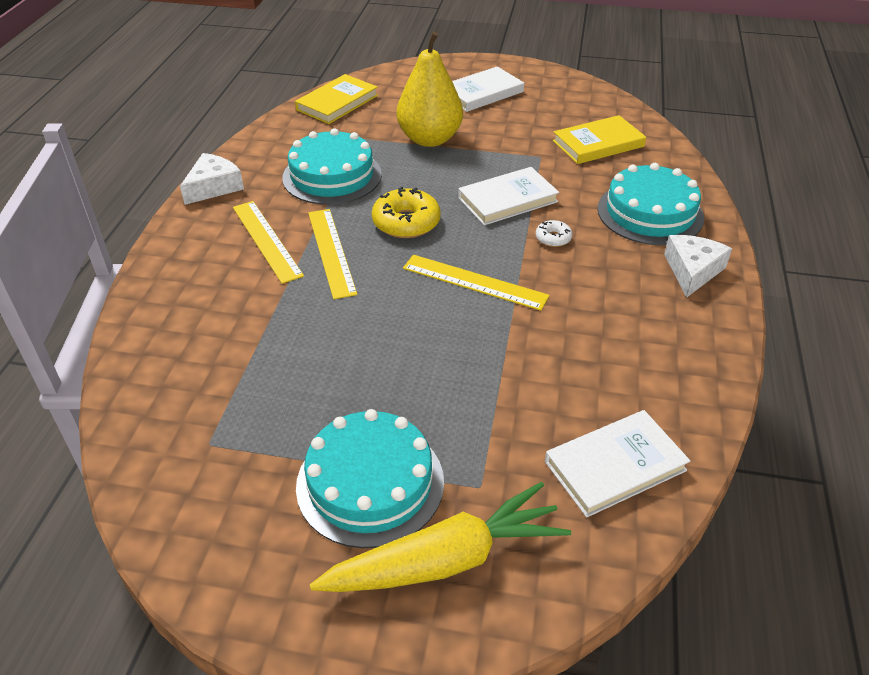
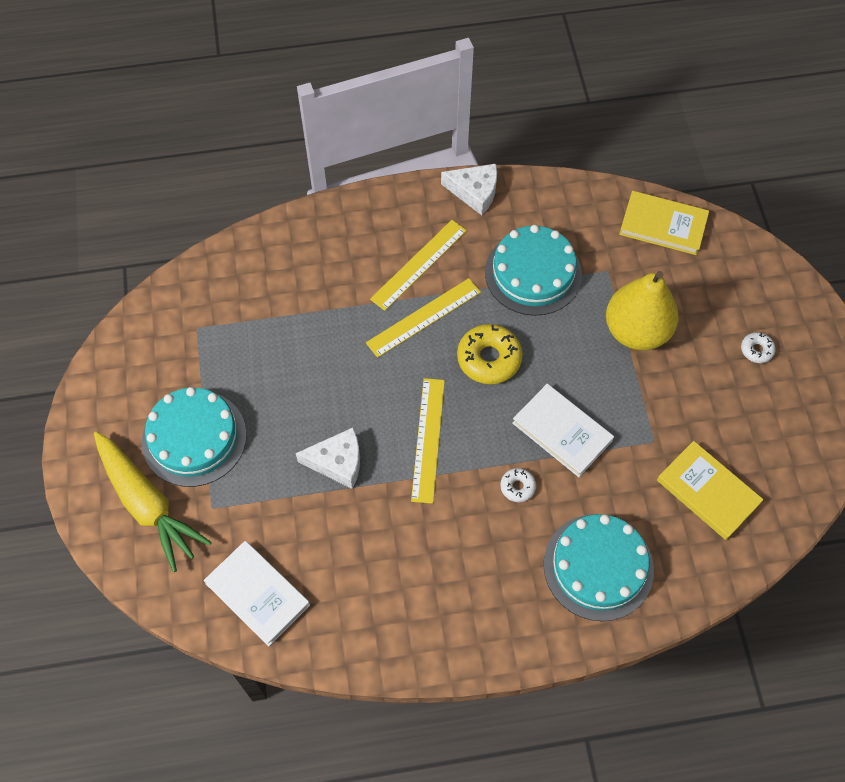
camera: 70 degrees right, 20 degrees up
white book [452,66,524,112] -> white donut [741,332,776,363]
white cheese [664,235,732,298] -> white cheese moved to [296,428,360,489]

